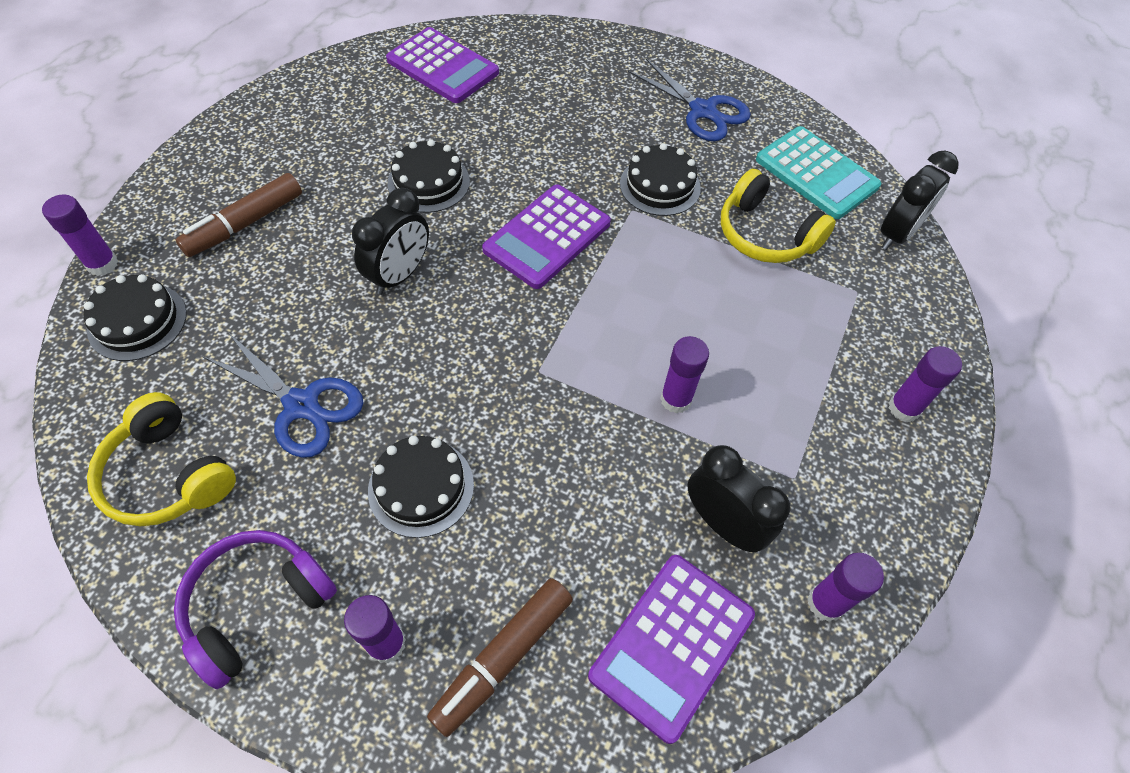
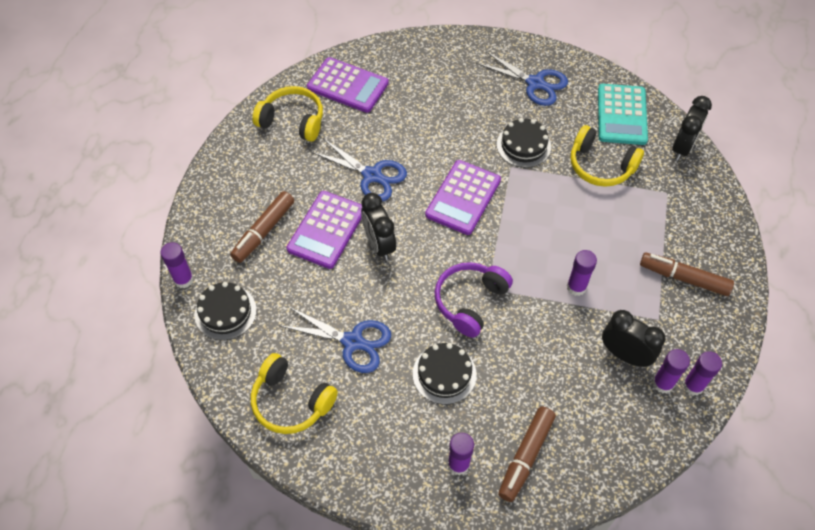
camera: 10 degrees left, 0 degrees up
purple headphones [174,530,337,689] -> purple headphones moved to [434,262,513,338]
black clock [352,188,429,295] -> black clock turned 135 degrees clockwise [361,193,396,260]
black cake [387,139,470,213] -> blue scissors [312,139,407,201]
purple calculator [588,555,755,744] -> purple calculator moved to [287,191,362,269]
turquoise calculator [756,126,881,219] -> turquoise calculator turned 60 degrees clockwise [598,84,648,145]
purple glue stick [888,346,962,422] -> purple glue stick moved to [652,349,690,393]
none -> yellow headphones [252,86,323,142]
none -> brown marker [640,253,734,296]

